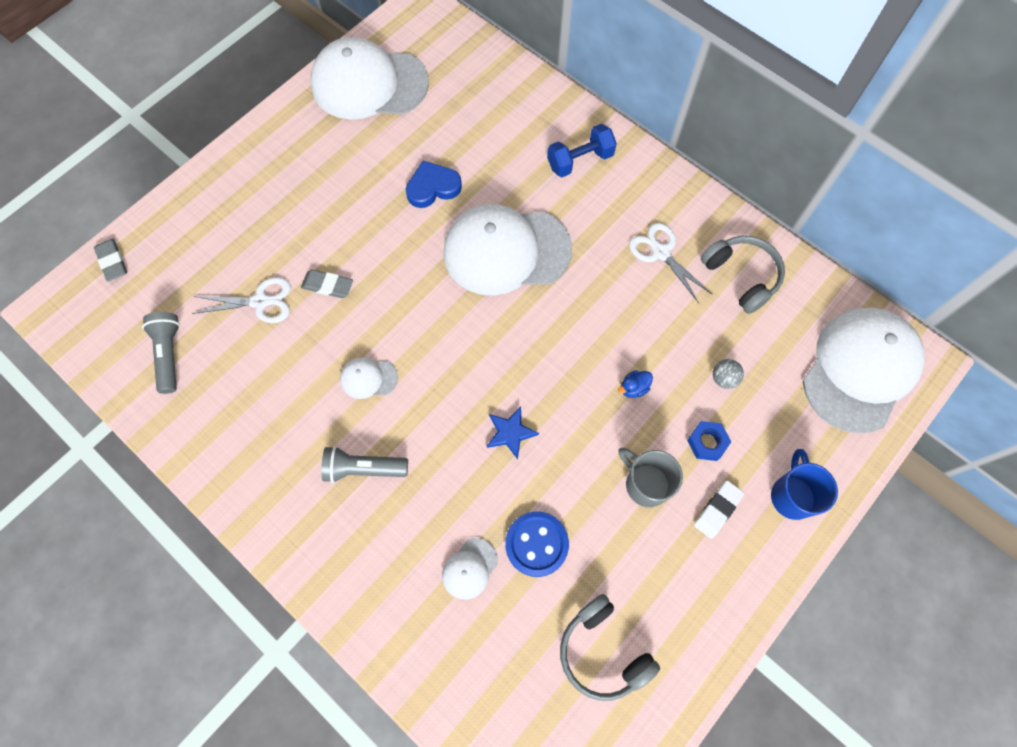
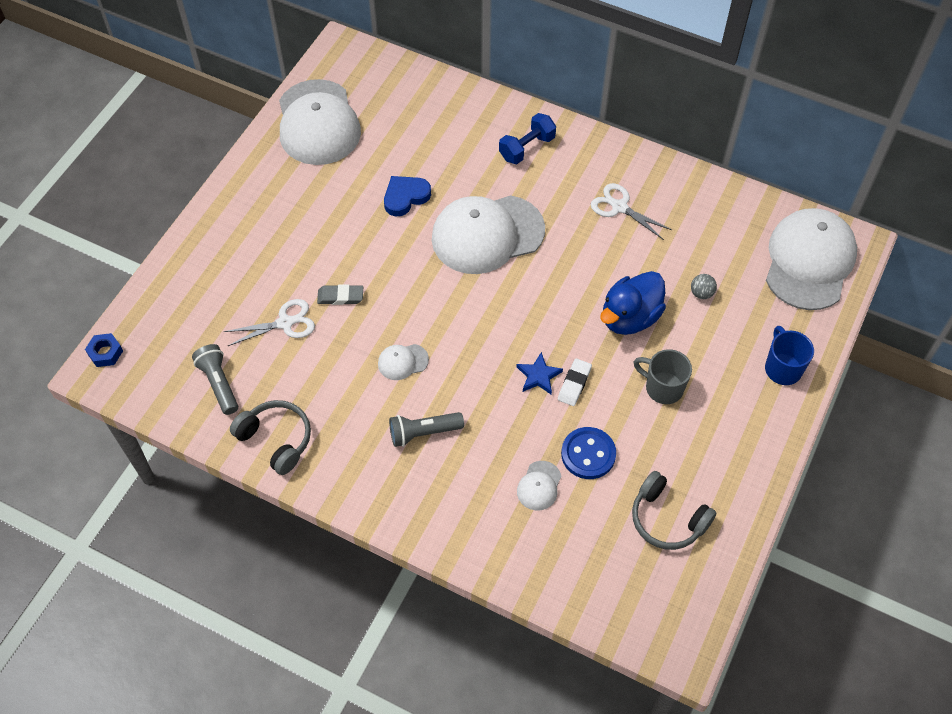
camera: 15 degrees left, 10 degrees down
grey eraser [94,239,127,282] -> none
white cap [311,37,429,119] -> white cap turned 90 degrees counterclockwise [279,79,361,165]
blue duck [618,370,653,398] -> blue duck [600,271,666,335], size x2.48
blue nut [687,421,731,461] -> blue nut moved to [85,333,123,367]
white eraser [694,481,744,539] -> white eraser moved to [558,358,592,406]
grey headphones [701,236,785,314] -> grey headphones moved to [230,400,311,475]

